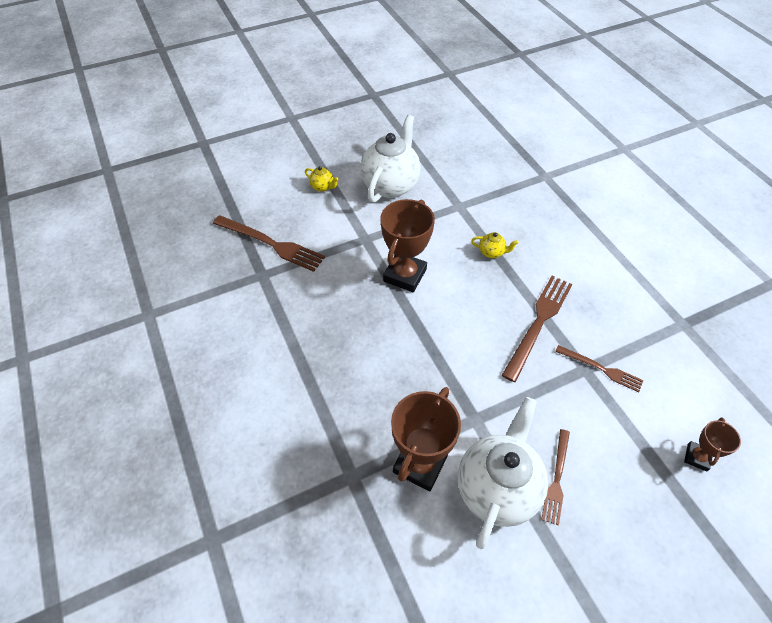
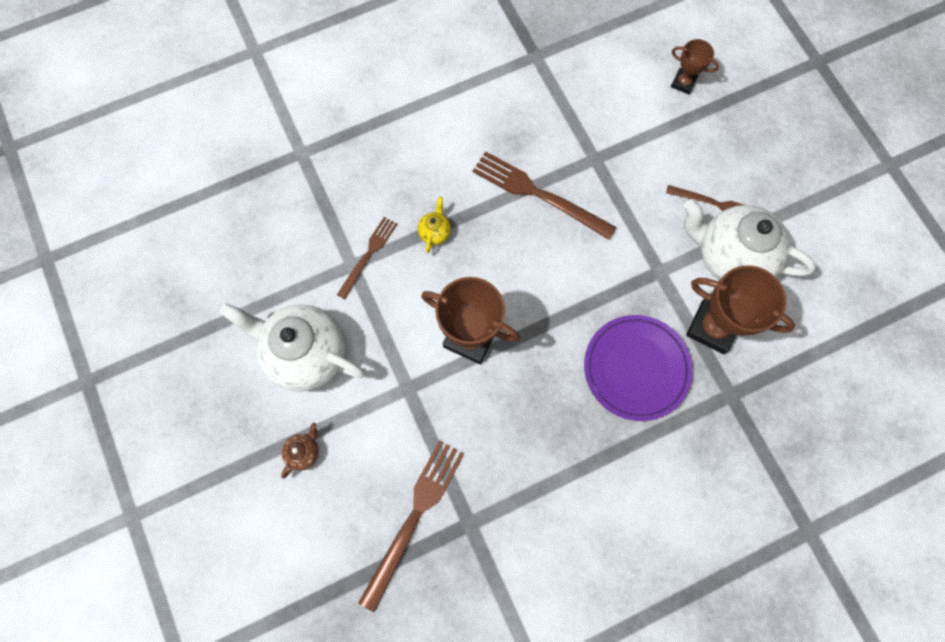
camera: 90 degrees left, 20 degrees up
yellow teapot [305,166,339,192] -> brown teapot [281,423,319,478]
brown fork [555,345,644,392] -> brown fork moved to [337,217,397,299]
none -> purple plate [584,315,693,421]

